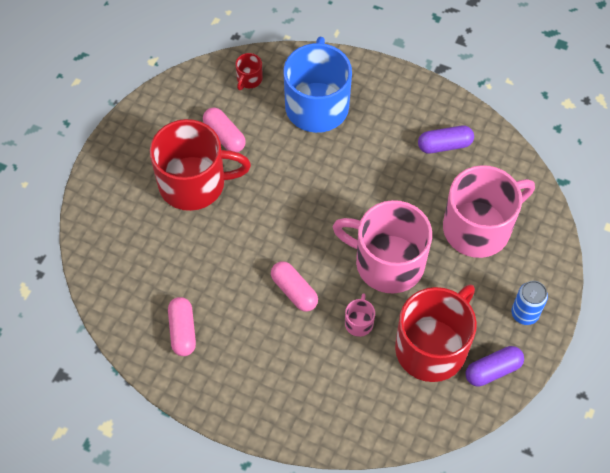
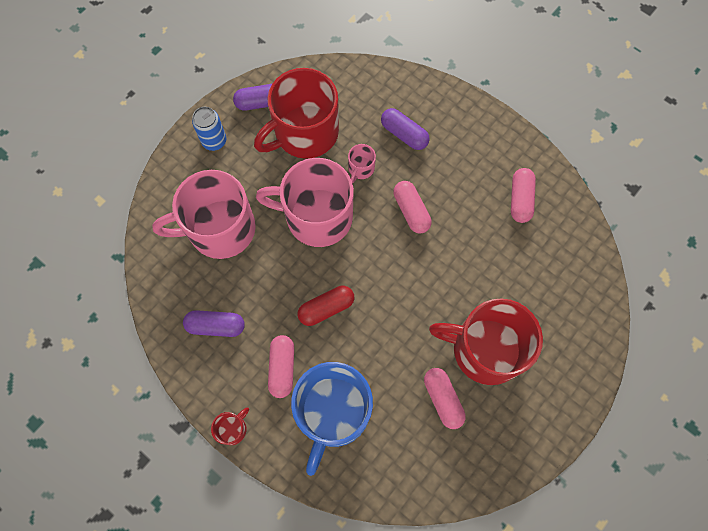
camera: 165 degrees left, 10 degrees up
red mug [235,53,263,90] -> red mug moved to [211,407,249,445]
pink mug [333,200,432,294] -> pink mug turned 150 degrees clockwise [256,158,354,247]
none -> pink capsule [268,335,294,398]
none -> red capsule [298,286,354,326]
none -> purple capsule [381,108,430,150]

